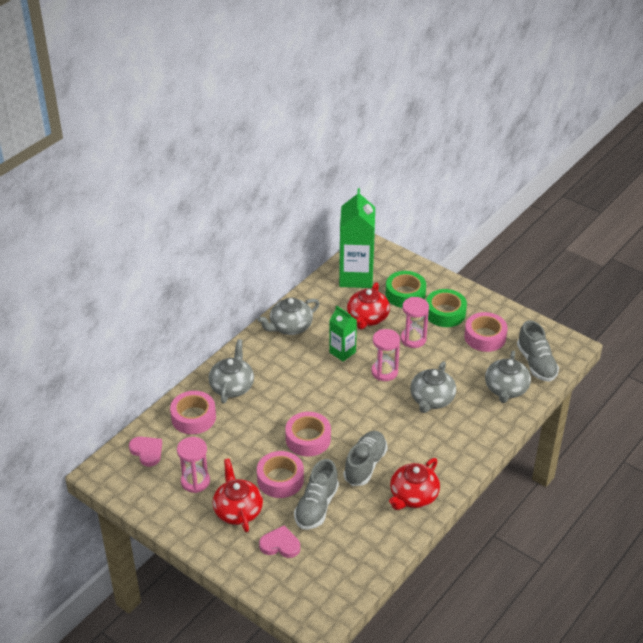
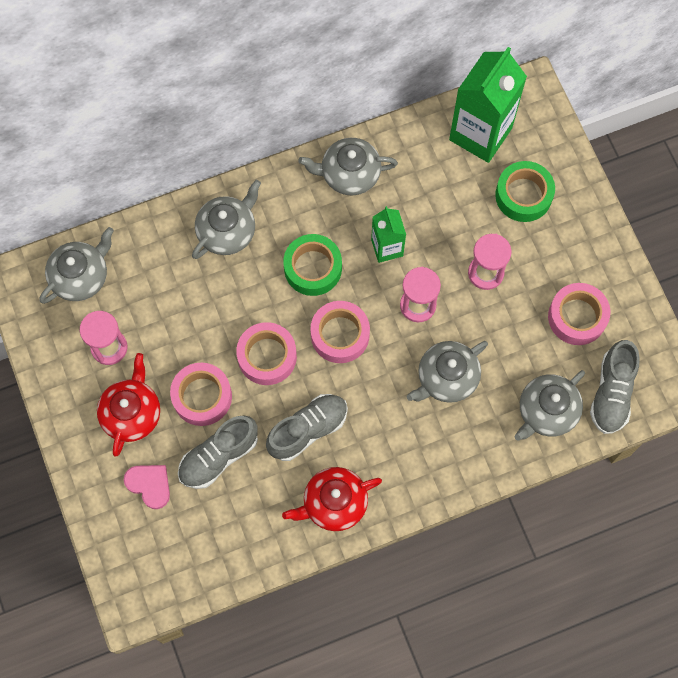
camera: 30 degrees right, 30 degrees up
pink heart [129,437,162,467] -> grey teapot [39,227,114,304]
pink tape [170,391,216,434] -> pink tape moved to [310,301,370,363]
red teapot [347,282,390,329] -> none
green tape [426,289,467,327] -> green tape moved to [283,234,342,296]

